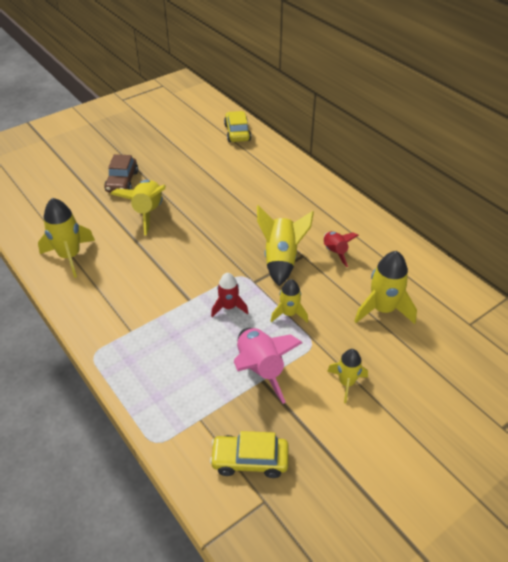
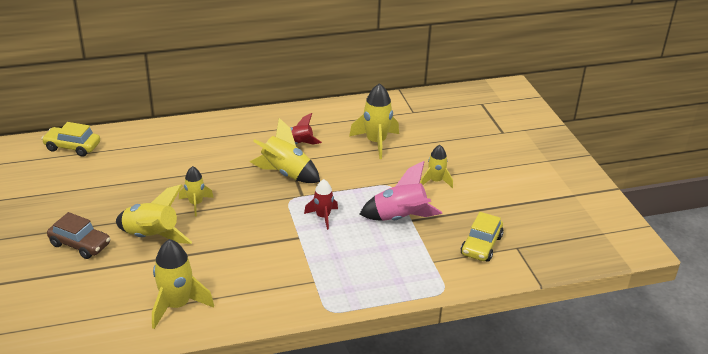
camera: 70 degrees left, 10 degrees down
yellow rocket [271,279,308,323] -> yellow rocket moved to [179,166,214,217]

